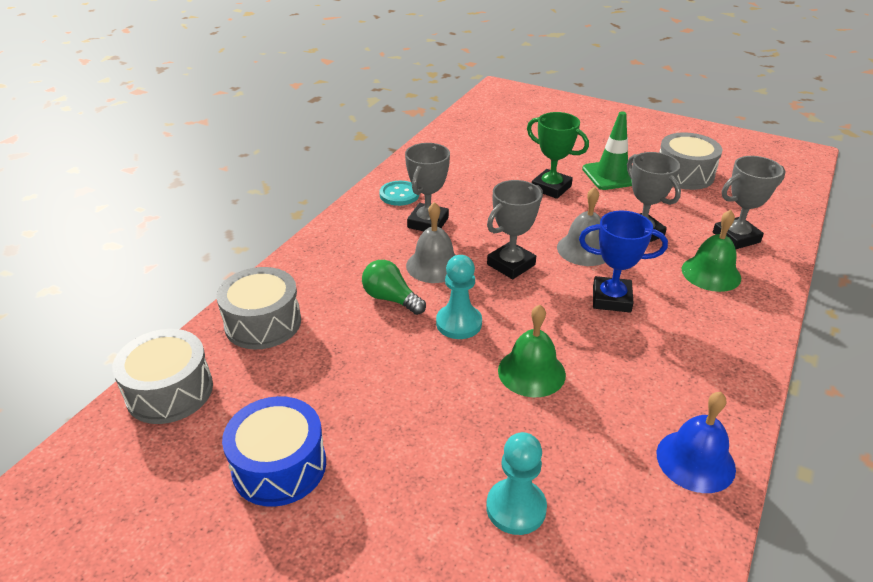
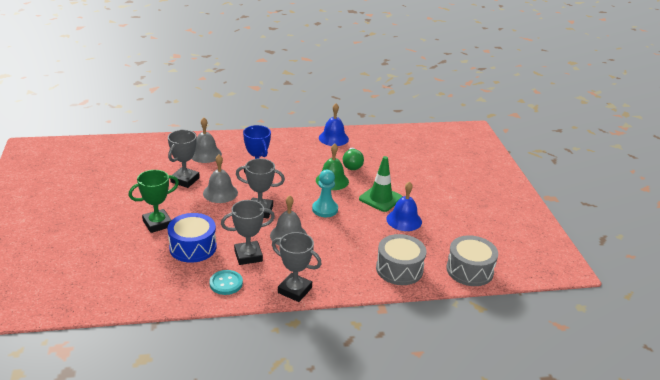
camera: 130 degrees left, 5 degrees down
blue drum [222,396,326,507] -> blue drum moved to [167,213,217,263]
green light bulb [362,260,426,315] -> green light bulb moved to [343,148,364,170]
turquoise pawn [486,432,547,535] -> none
green trophy [527,112,589,199] -> green trophy turned 60 degrees clockwise [128,170,179,233]
green traffic cone [582,111,632,190] -> green traffic cone moved to [359,156,403,212]
grey drum [659,132,722,190] -> none
green bell [682,210,741,292] -> grey bell [191,118,222,163]
grey trophy [713,156,785,249] -> grey trophy moved to [272,232,322,302]
none -> blue bell [386,181,422,231]

